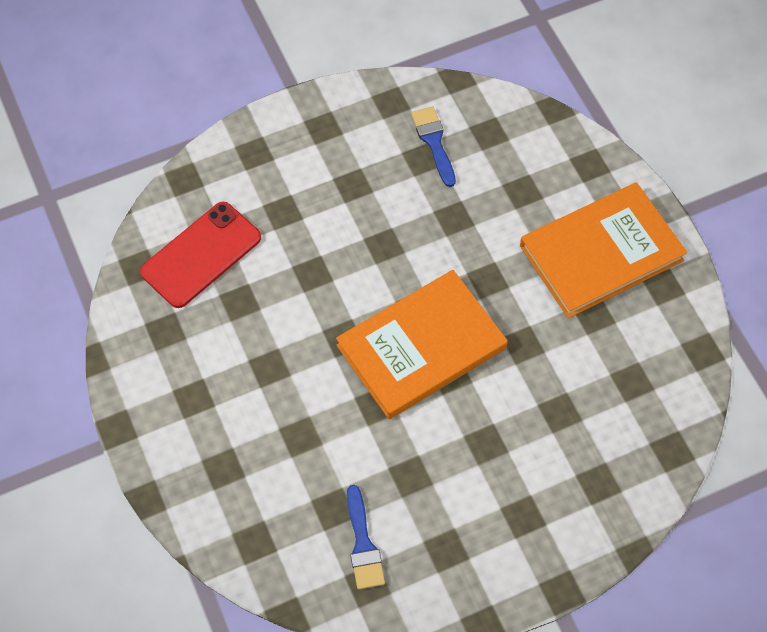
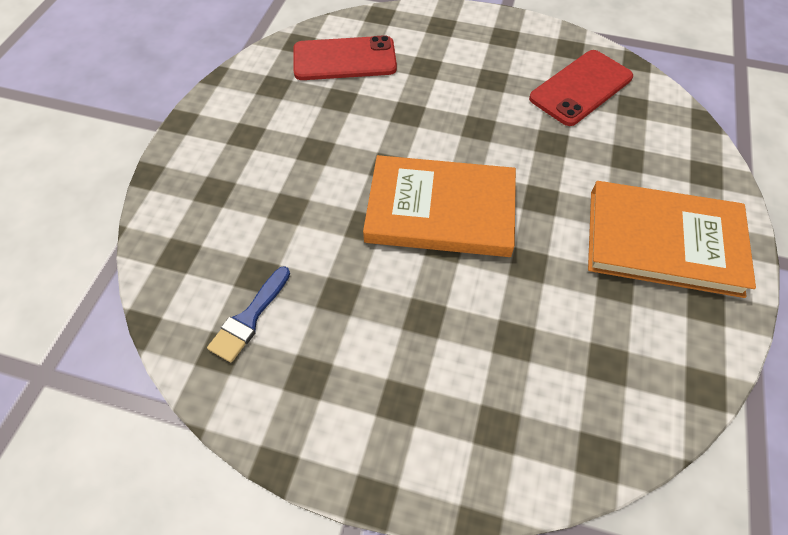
camera: 40 degrees right, 5 degrees down
blue brush [411,106,456,187] -> red phone [529,50,633,126]

